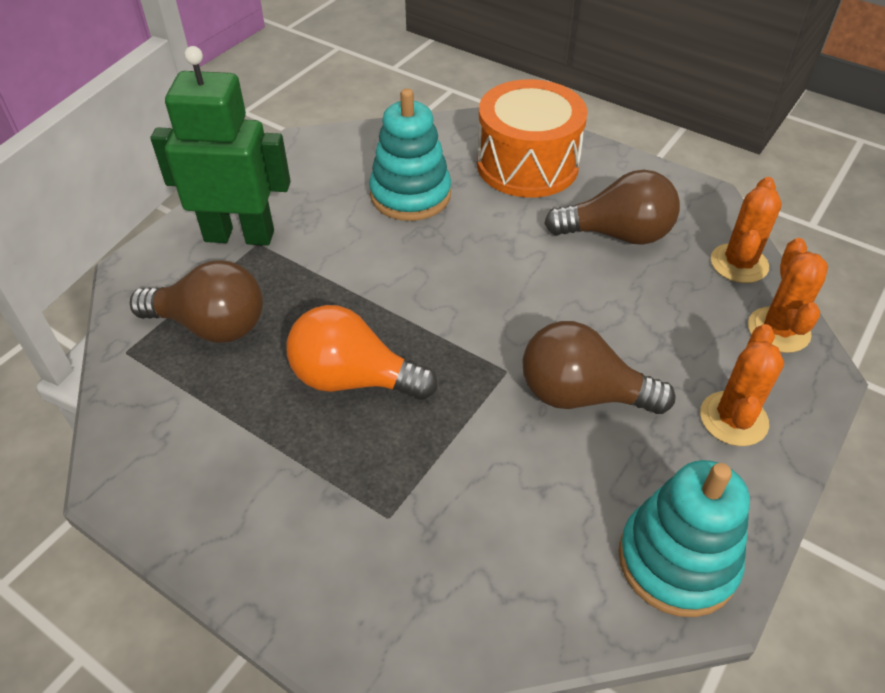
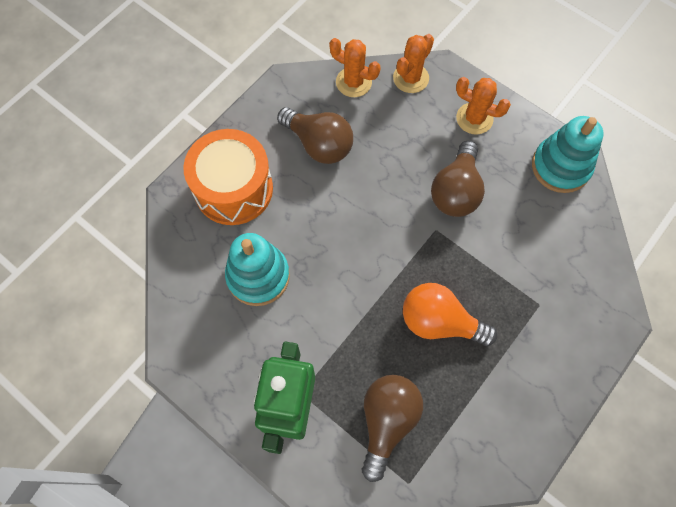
camera: 85 degrees left, 20 degrees up
orange light bulb [286,305,438,400] -> orange light bulb turned 90 degrees clockwise [403,283,497,346]
brown light bulb [544,170,680,245] -> brown light bulb turned 120 degrees clockwise [277,107,353,164]
orange cactus [748,238,828,353] -> orange cactus turned 60 degrees counterclockwise [393,34,434,93]

